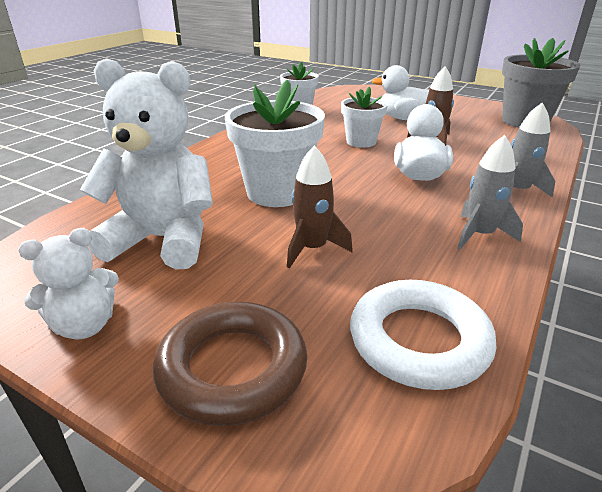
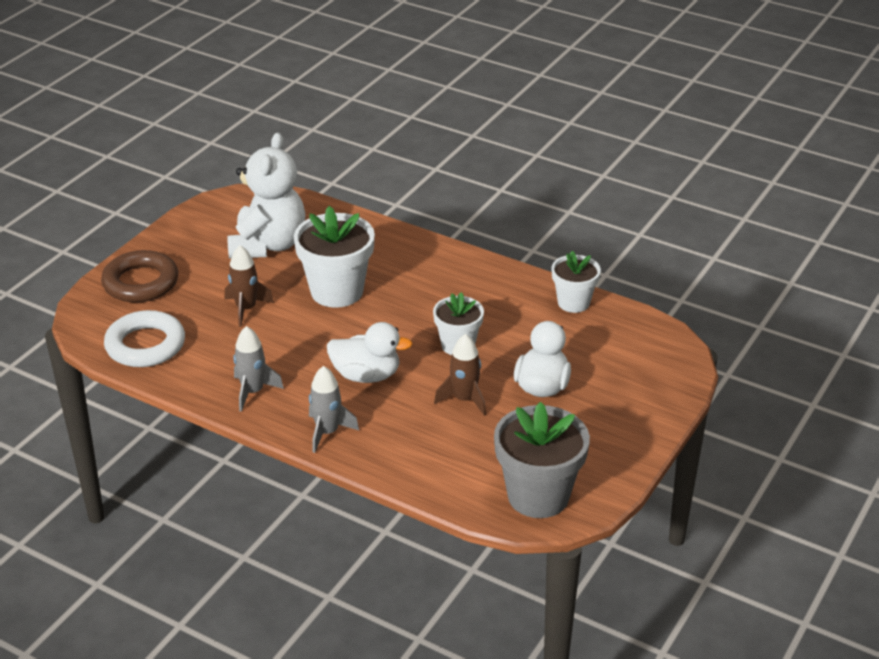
camera: 90 degrees right, 5 degrees up
white teddy bear [18,228,119,340] -> none

